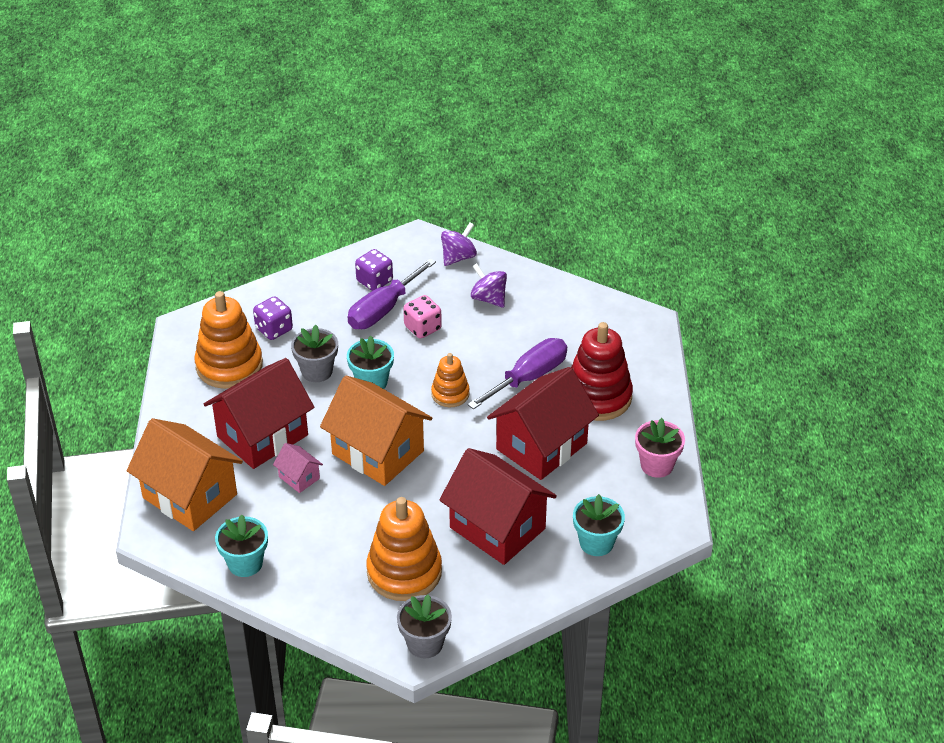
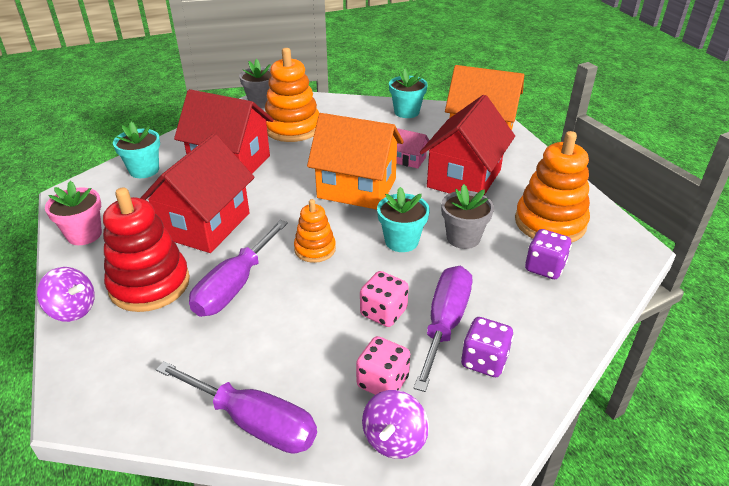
camera: 160 degrees right, 5 degrees down
purple spinning top [471,263,507,308] -> purple spinning top moved to [37,267,95,322]
none -> purple screwdriver [156,361,317,454]
none -> pink dice [356,336,410,395]

